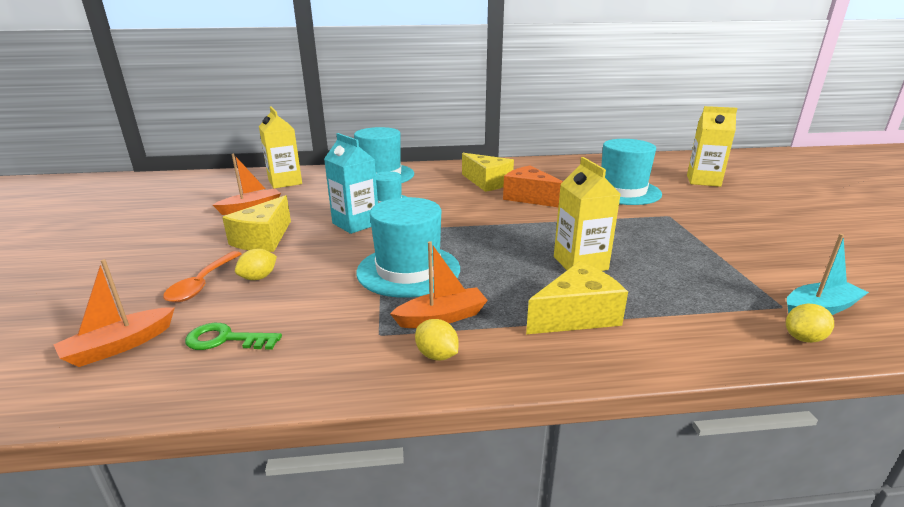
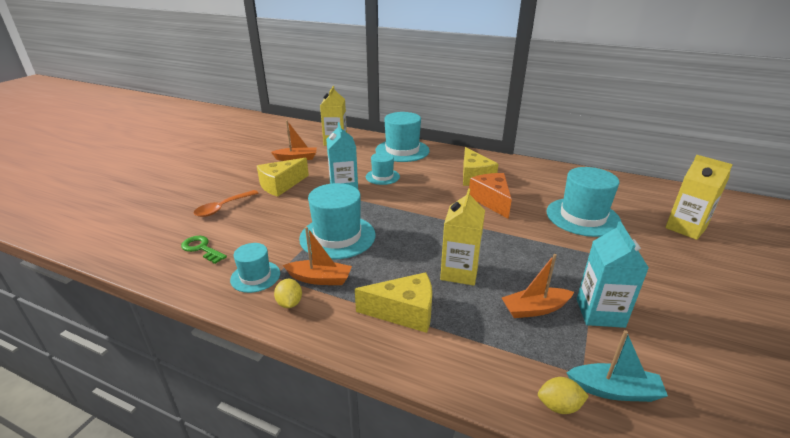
camera: 30 degrees right, 5 degrees up
orange boat [53,259,175,367] -> orange boat moved to [502,254,574,318]
yellow lemon [235,249,277,280] -> none
none -> turquoise hat [230,243,280,293]
none -> turquoise carton [577,221,649,328]

